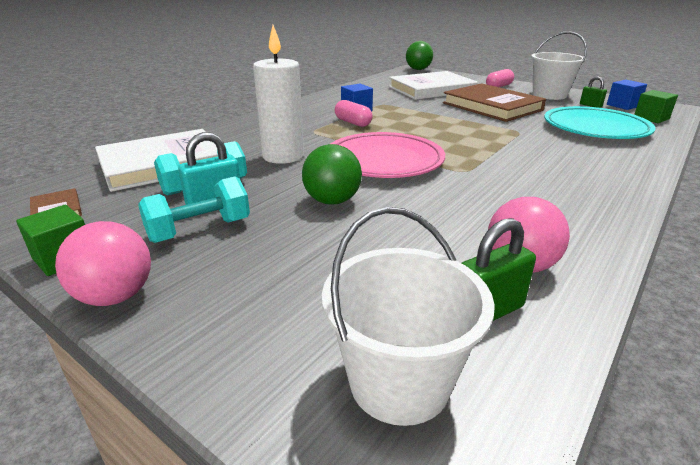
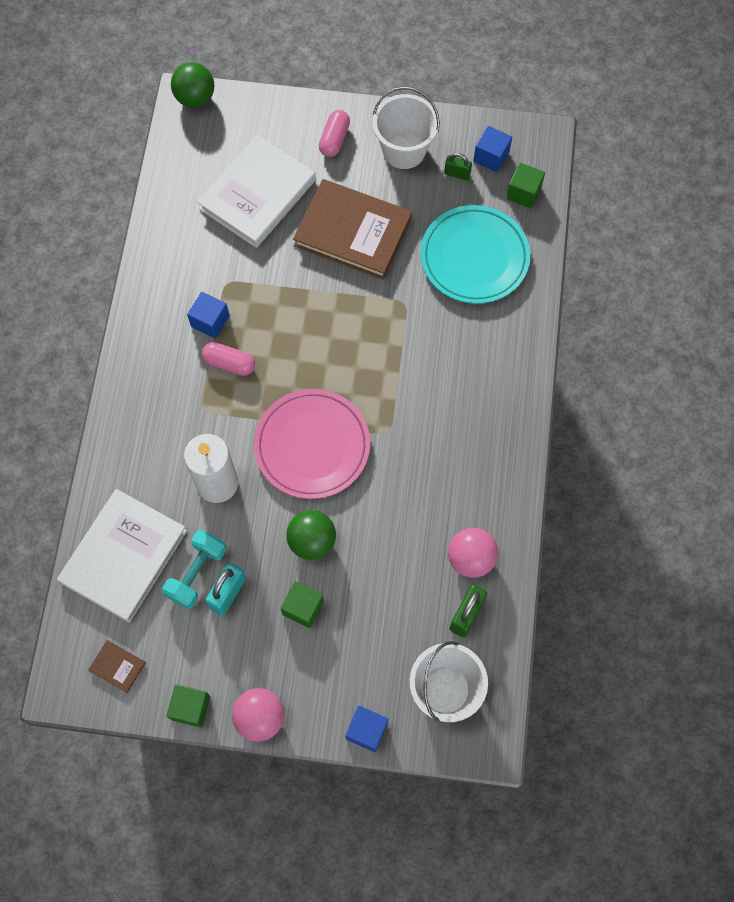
camera: 30 degrees left, 40 degrees up
turquoise dumbbell [138,177,250,243] -> none
none -> green cube [280,581,324,628]
none -> blue cube [345,706,388,752]

